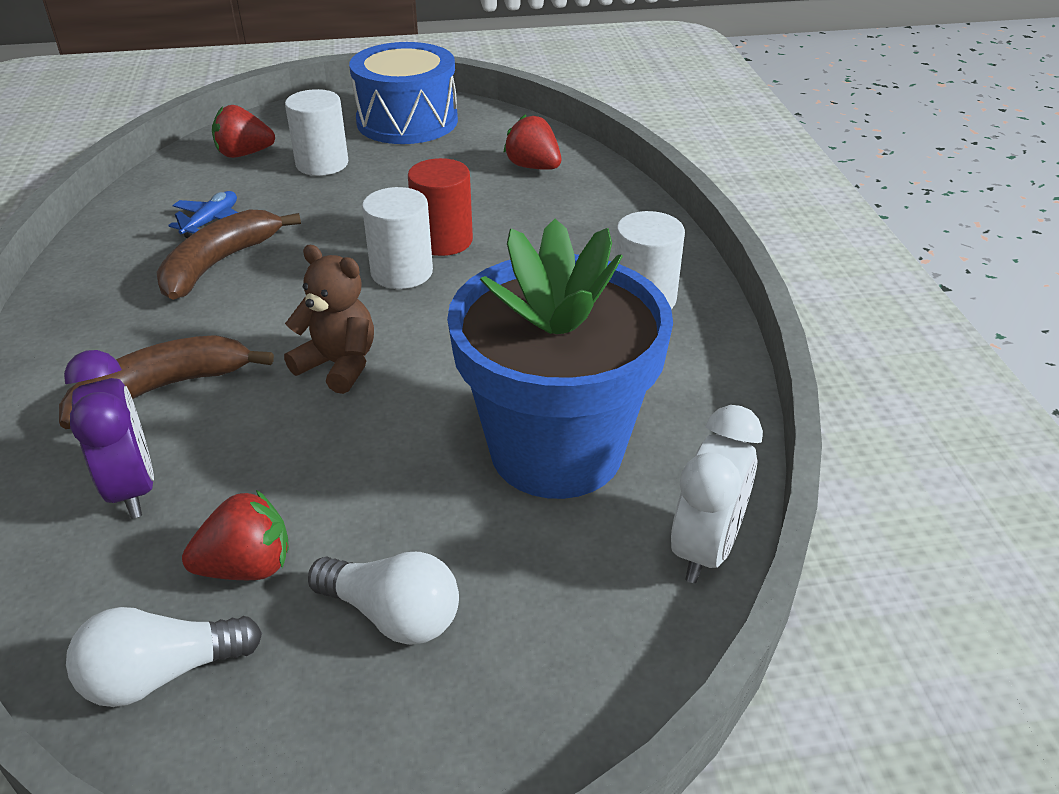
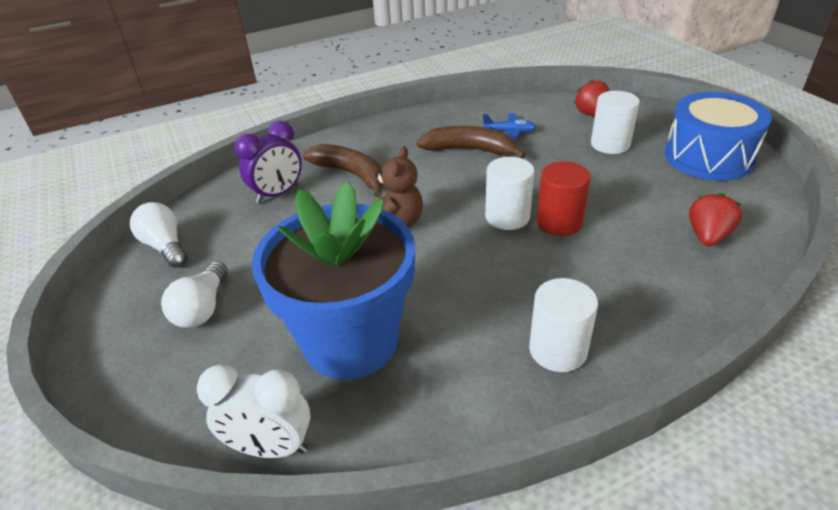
camera: 75 degrees right, 0 degrees up
red strawberry [182,490,289,580] -> none

